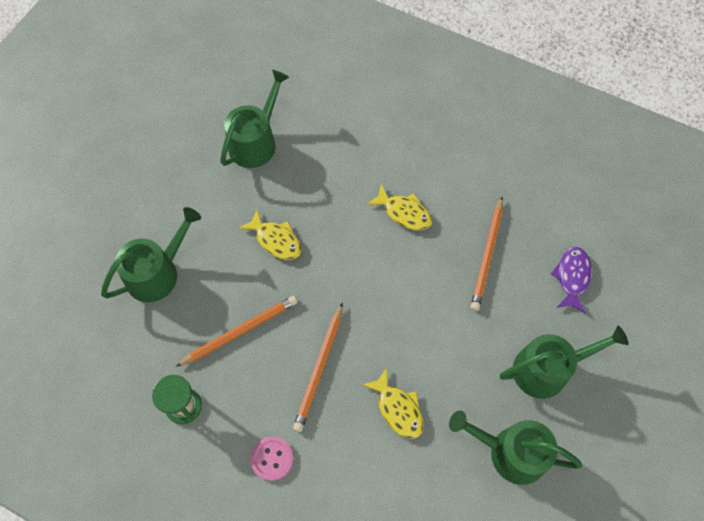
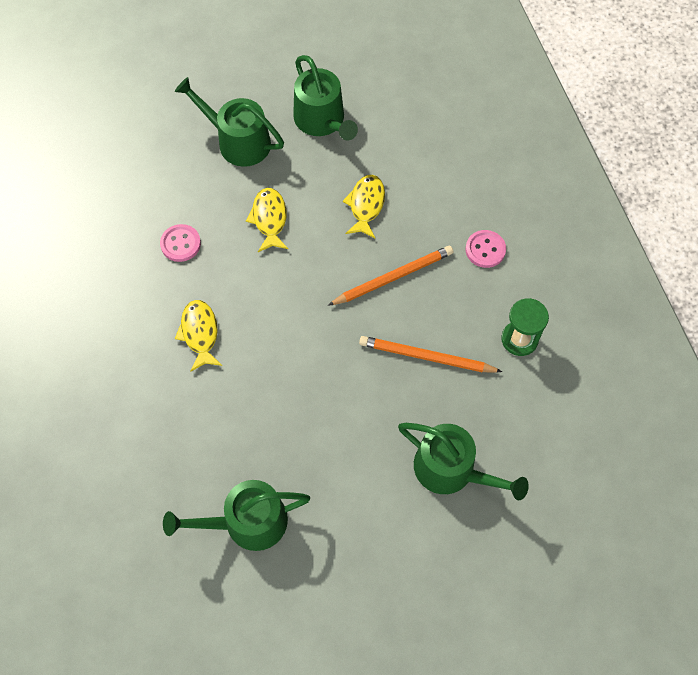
camera: 135 degrees left, 0 degrees up
green watering can [101,207,201,302] -> green watering can turned 150 degrees counterclockwise [398,423,529,501]
yellow fish [239,210,301,260] -> yellow fish moved to [246,188,288,252]
orange pencil [471,197,503,311] -> pink button [160,224,201,262]
purple fish [551,247,592,314] -> none

